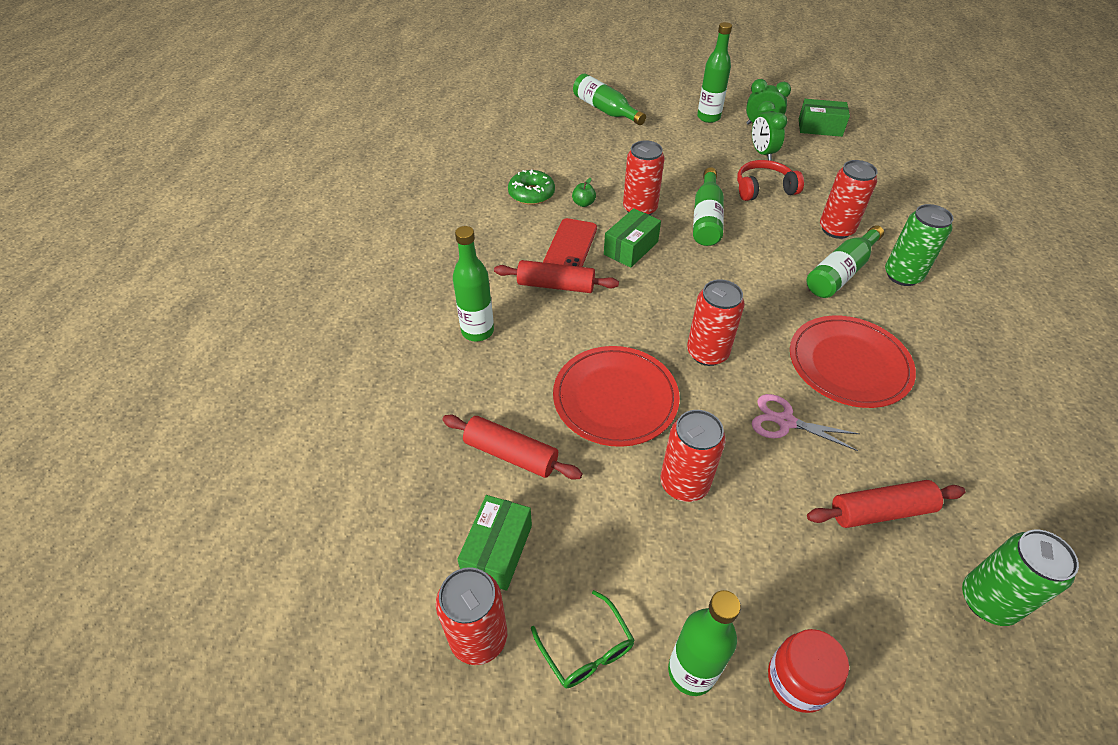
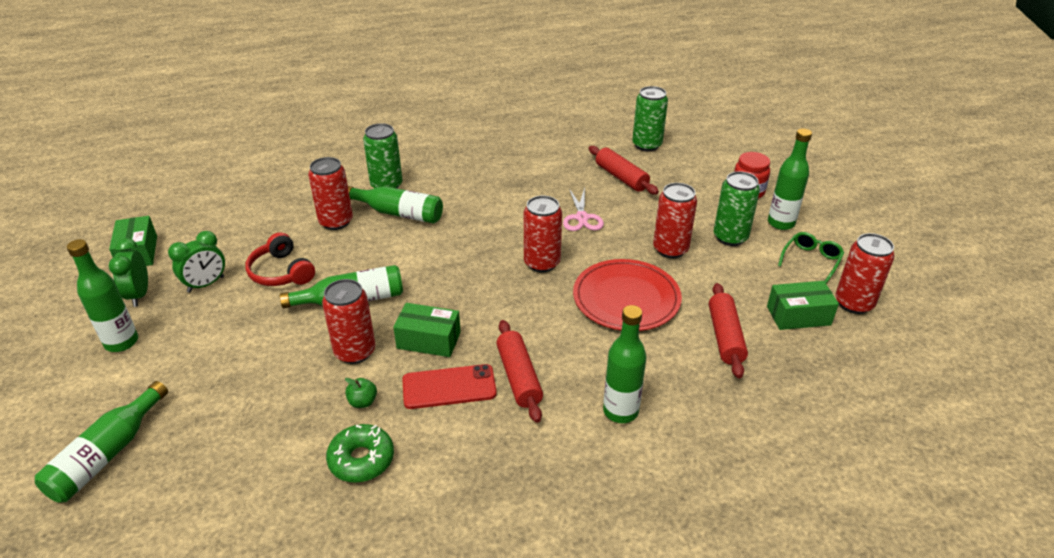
camera: 115 degrees left, 10 degrees down
red plate [790,316,916,408] -> none
none -> green can [714,171,760,246]

